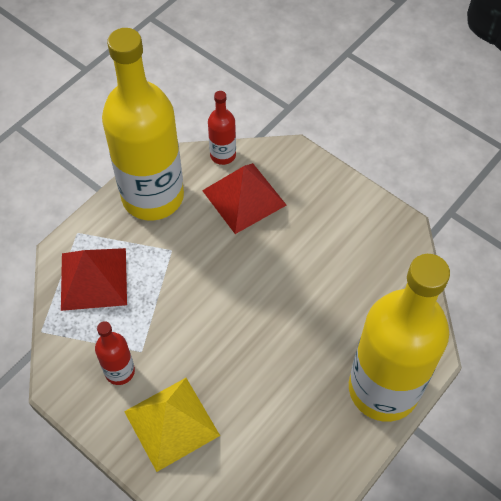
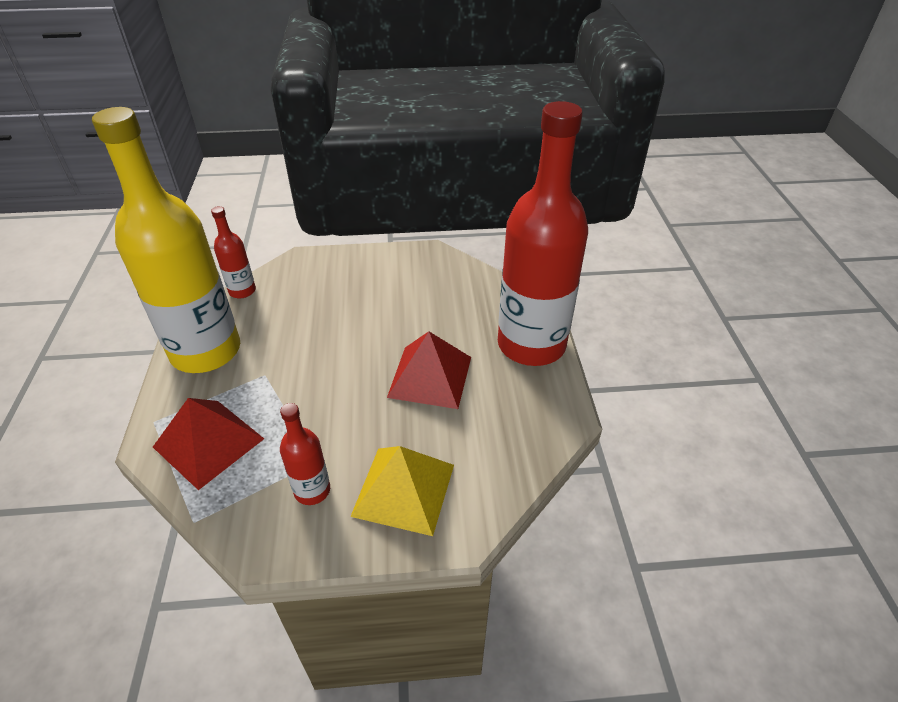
camera: 45 degrees left, 15 degrees down
red pyramid [202,163,286,234] -> red pyramid moved to [387,331,471,409]
yellow bottle [349,254,450,422] -> red bottle [498,101,588,366]

